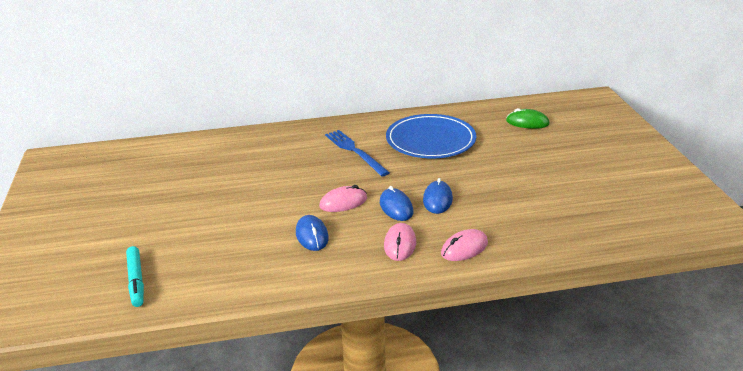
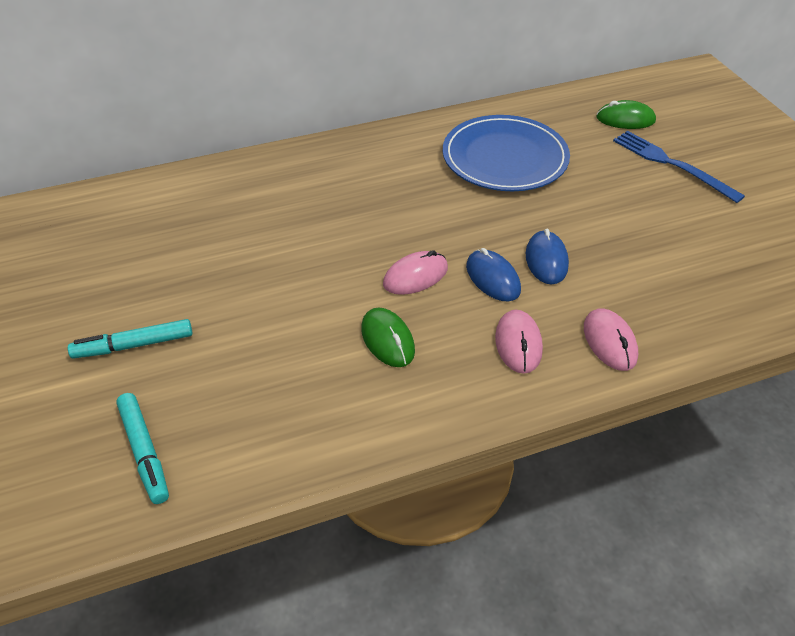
camera: 10 degrees left, 15 degrees up
blue mouse [296,215,329,251] -> green mouse [361,307,415,367]
blue fork [325,130,390,176] -> blue fork moved to [613,131,745,203]
pink mouse [441,229,488,261] -> pink mouse turned 60 degrees counterclockwise [584,308,638,371]
none -> turquoise marker [68,319,192,359]

